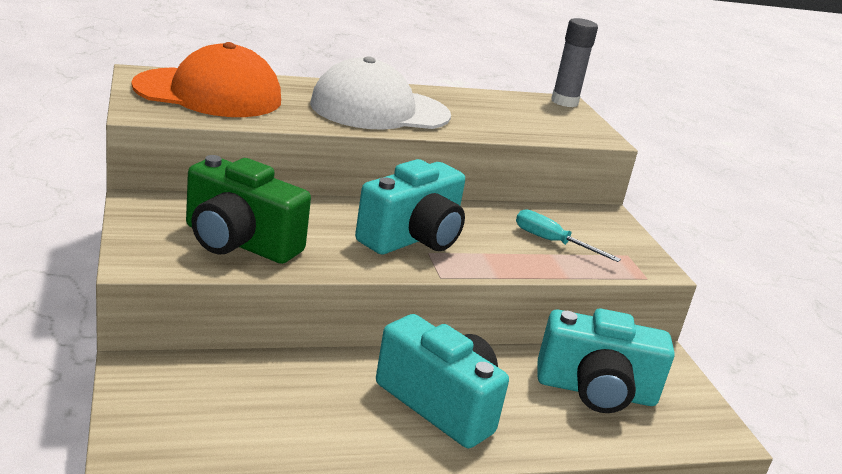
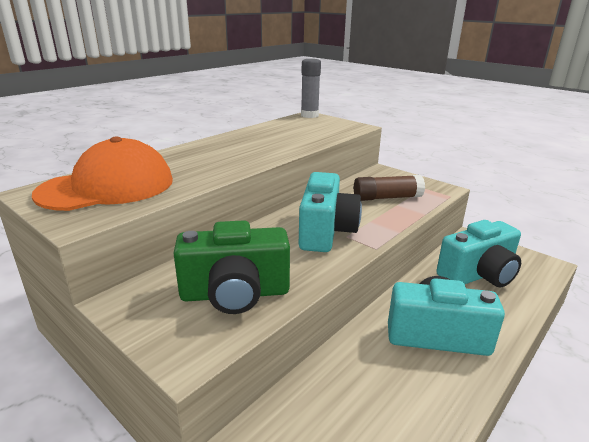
camera: 30 degrees left, 0 degrees up
white cap [310,56,451,130] -> none
turquoise screwdriver [516,209,621,262] -> brown glue stick [354,175,425,201]

